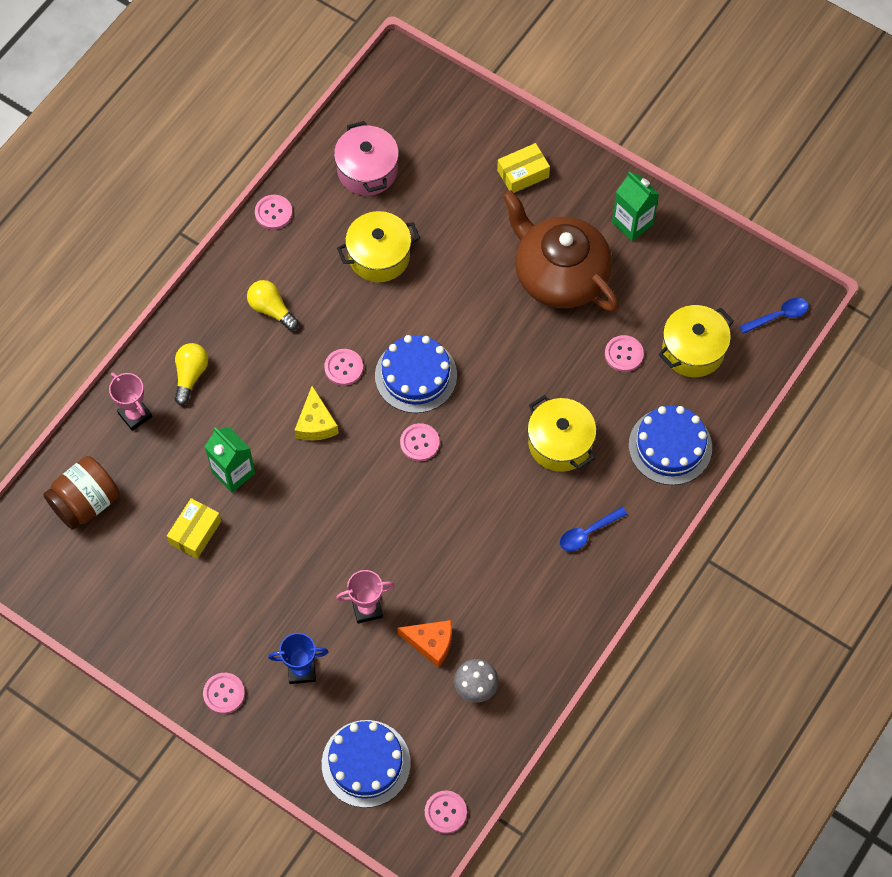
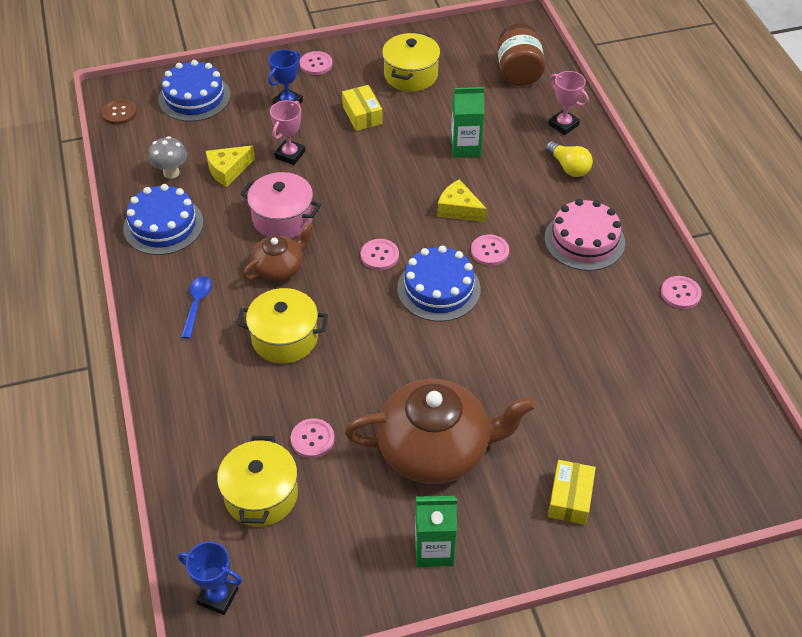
camera: 130 degrees right, 15 degrees down
pink trophy [109,372,152,431] -> pink trophy turned 45 degrees clockwise [548,71,589,135]
yellow box [167,498,221,559] -> yellow box moved to [342,85,383,131]
yellow light bulb [247,280,299,331] -> pink cake [544,199,625,271]
pink pot [334,121,399,196] -> pink pot moved to [241,172,321,239]
yellow pot [337,211,420,282] -> yellow pot moved to [382,32,440,92]
orange cheese [397,620,452,668] -> yellow cheese [206,145,255,187]
pink button [425,791,467,834] -> brown button [101,99,137,125]
blue cake [629,406,712,485] -> blue cake moved to [123,184,204,255]
blue spoon [739,298,809,334] -> blue trophy [178,542,242,615]
none -> brown teapot [243,223,313,282]

